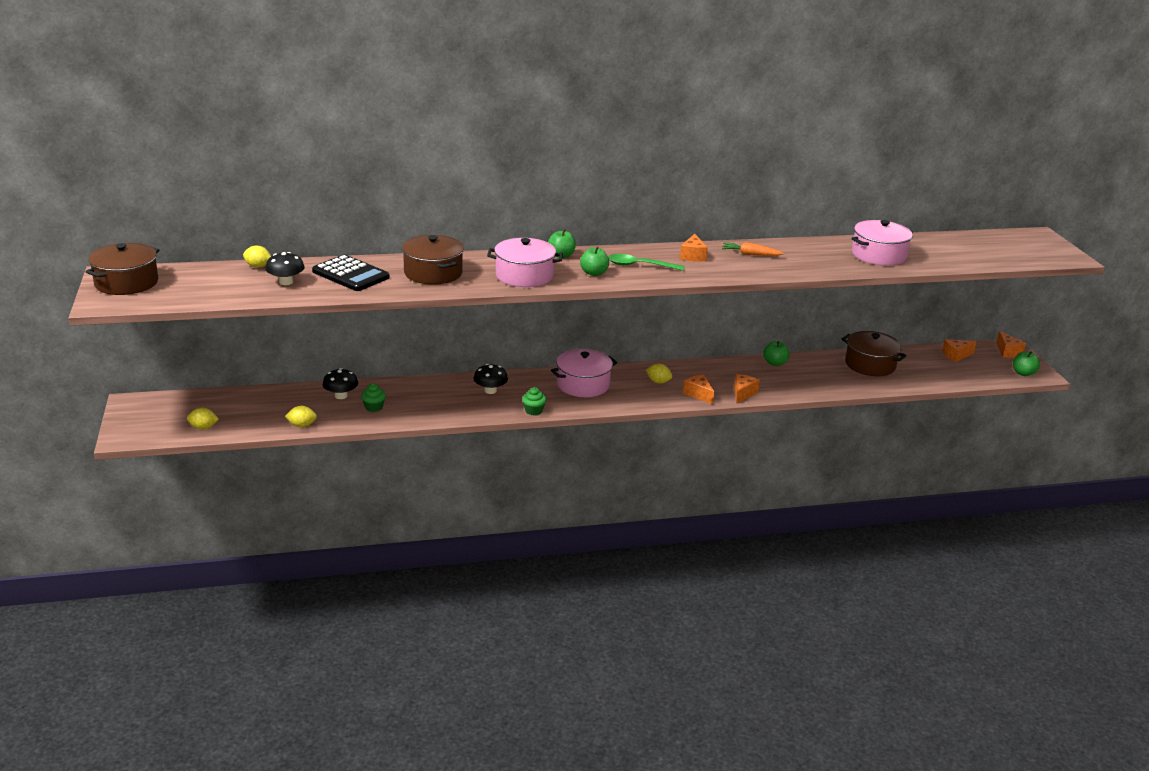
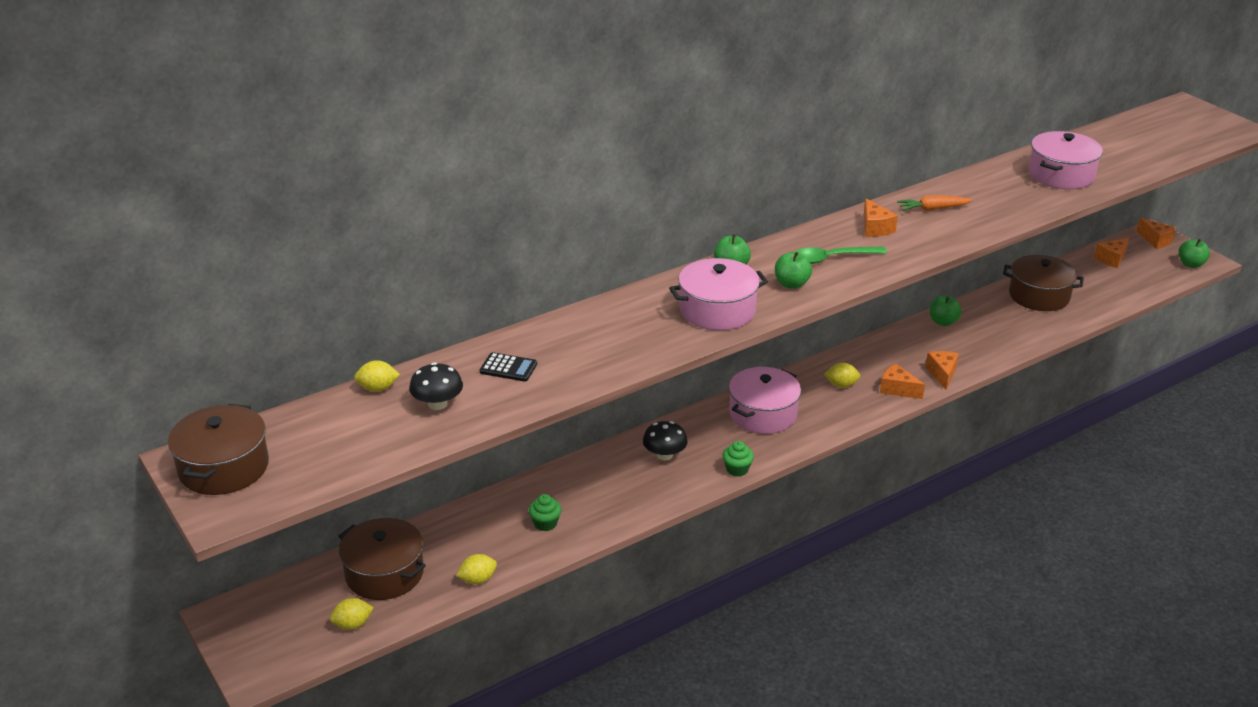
camera: 20 degrees left, 5 degrees up
black calculator [312,255,390,291] -> black calculator [480,352,537,382], size x0.54
black mushroom [323,368,358,399] -> none
brown pot [402,235,464,285] -> brown pot moved to [339,518,426,600]

